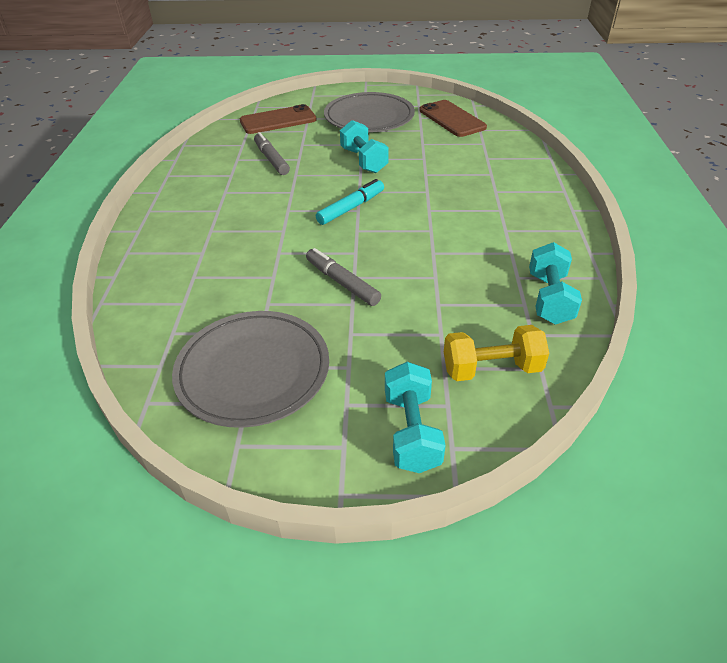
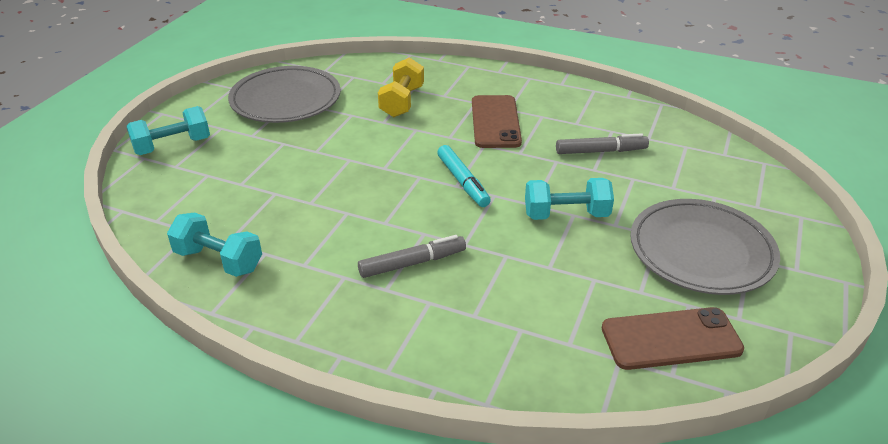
camera: 110 degrees right, 5 degrees down
brown phone [240,104,317,134] -> brown phone moved to [472,95,522,148]
grey marker [306,248,381,306] -> grey marker moved to [358,235,466,278]
turquoise dumbbell [385,362,446,473] -> turquoise dumbbell turned 45 degrees counterclockwise [126,106,210,155]
yellow dumbbell [444,325,549,381] -> yellow dumbbell moved to [378,57,424,117]

